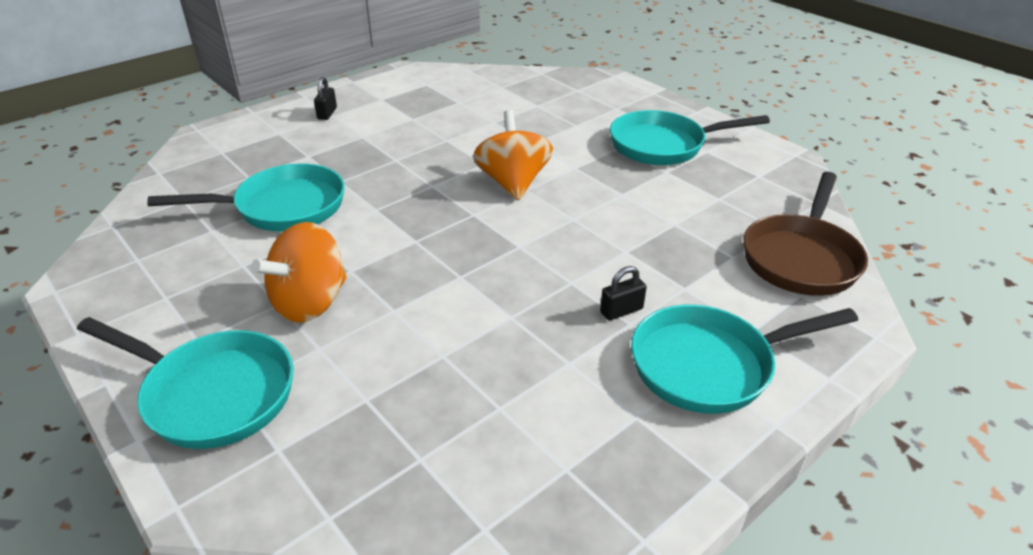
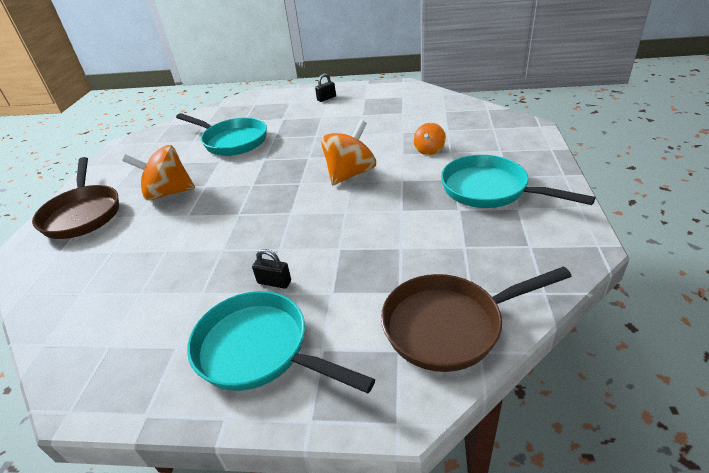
camera: 50 degrees right, 0 degrees up
turquoise pan [77,317,293,449] -> brown pan [32,157,119,239]
none -> orange spinning top [413,123,446,155]

